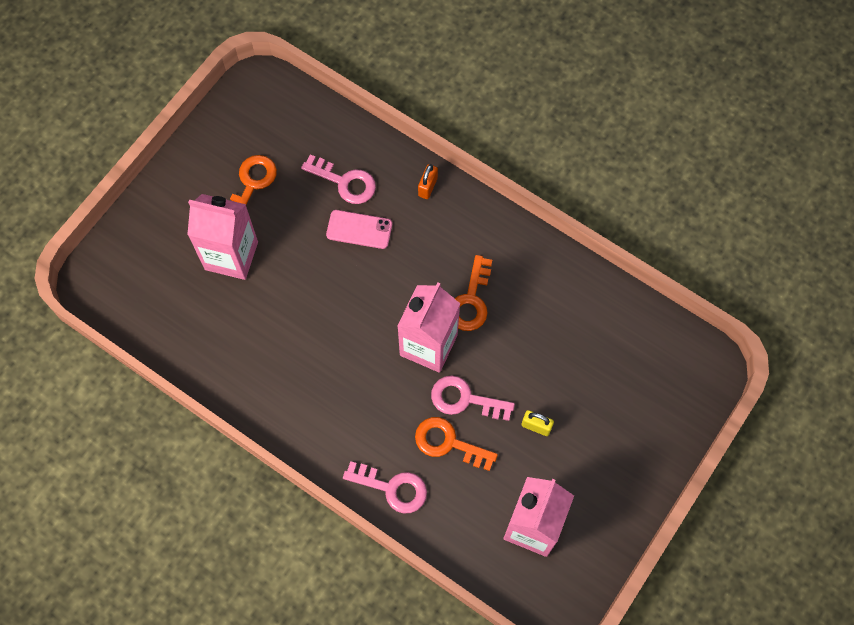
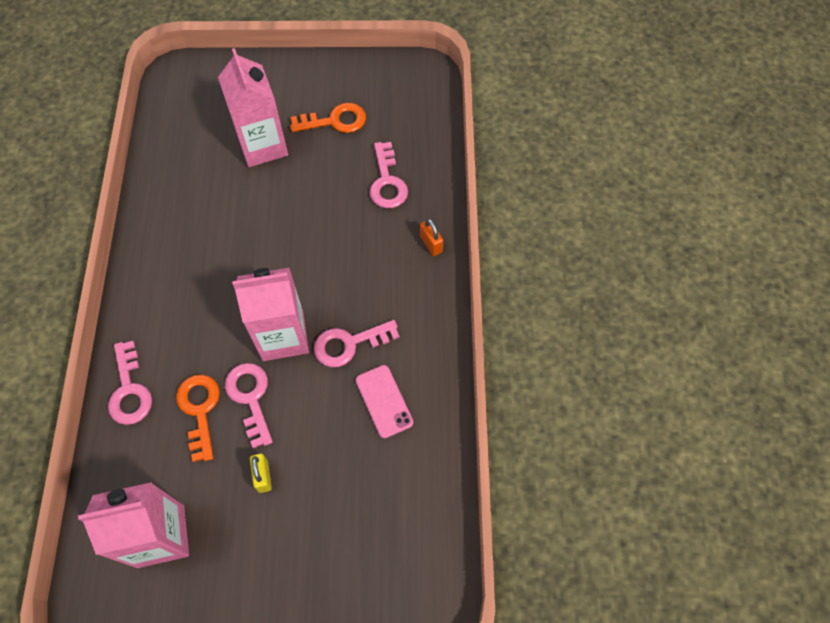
camera: 55 degrees right, 5 degrees down
pink phone [326,210,392,249] -> pink phone moved to [356,365,413,438]
orange padlock [418,164,438,199] -> orange padlock turned 75 degrees clockwise [420,219,443,256]
orange key [455,255,492,331] -> pink key [314,320,400,367]

